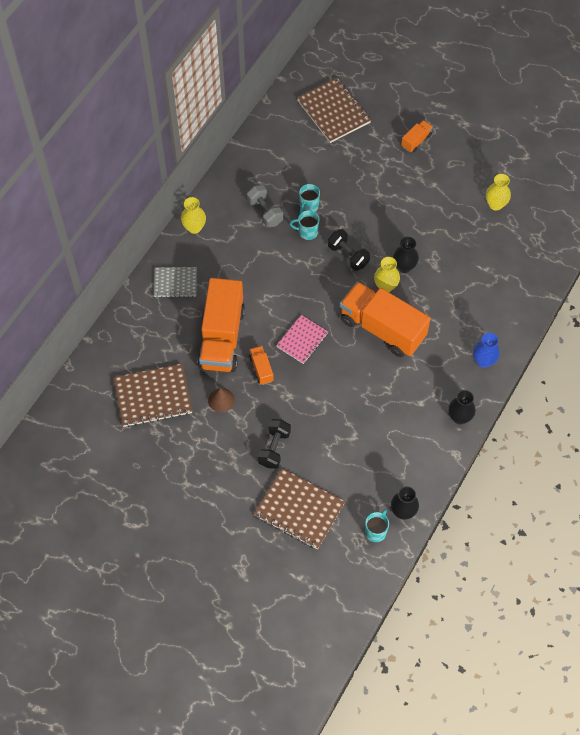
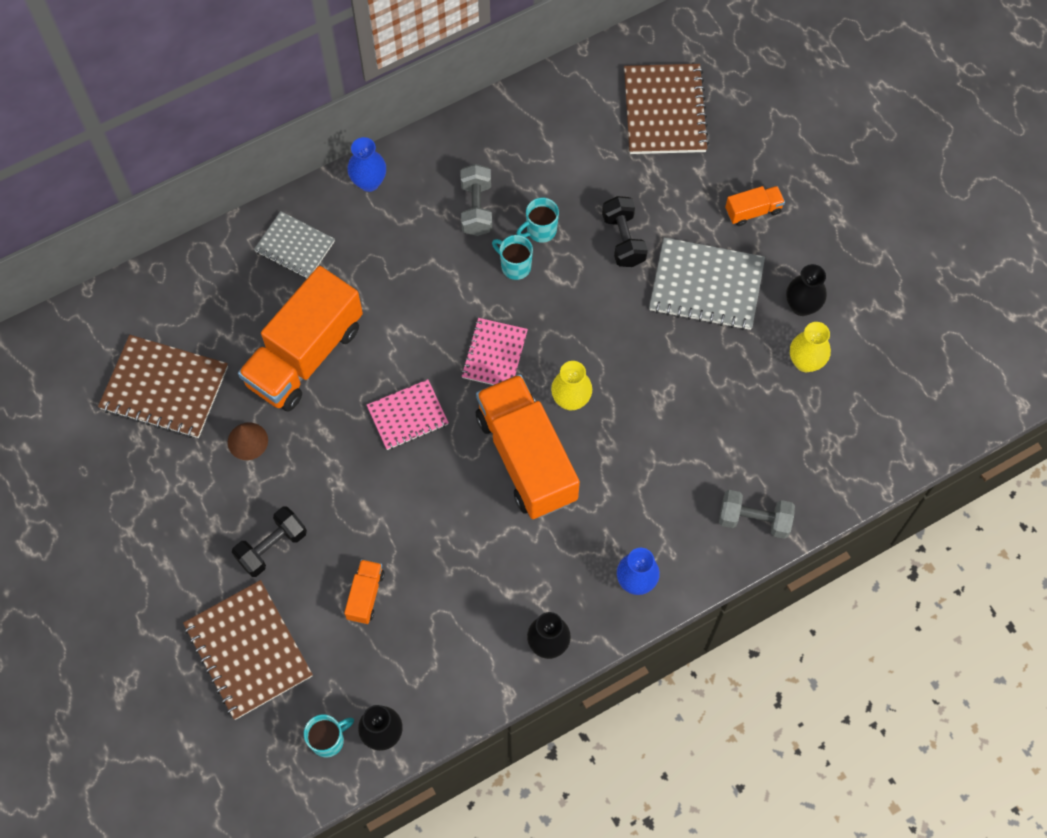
camera: 30 degrees right, 5 degrees up
yellow vase [181,197,206,234] -> blue vase [347,137,386,192]
orange truck [249,346,274,385] -> orange truck moved to [344,559,385,624]
black dumbbell [328,229,370,271] -> black dumbbell moved to [602,196,648,267]
black vase [393,237,419,273] -> black vase moved to [786,264,827,316]
none -> pink notebook [461,318,528,385]
none -> grey notebook [649,237,765,330]
none -> grey dumbbell [719,490,795,539]

